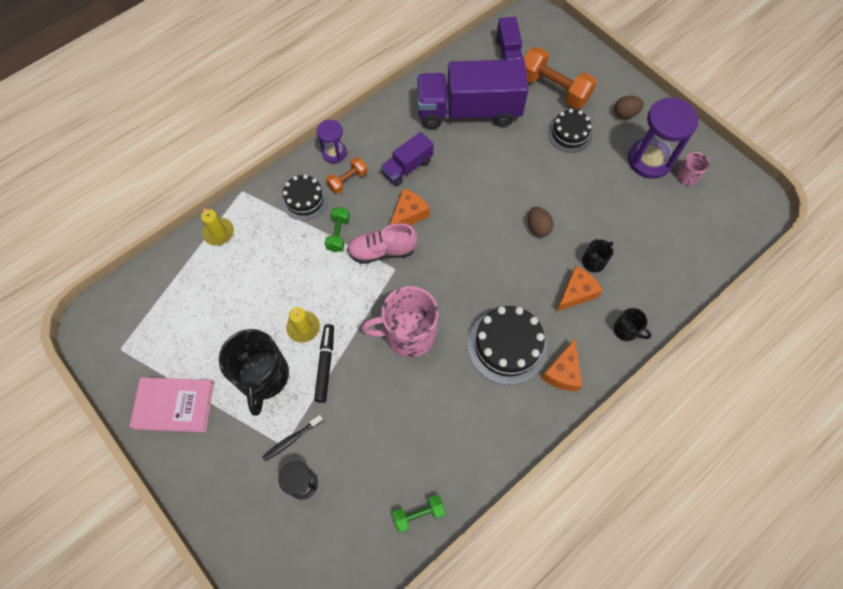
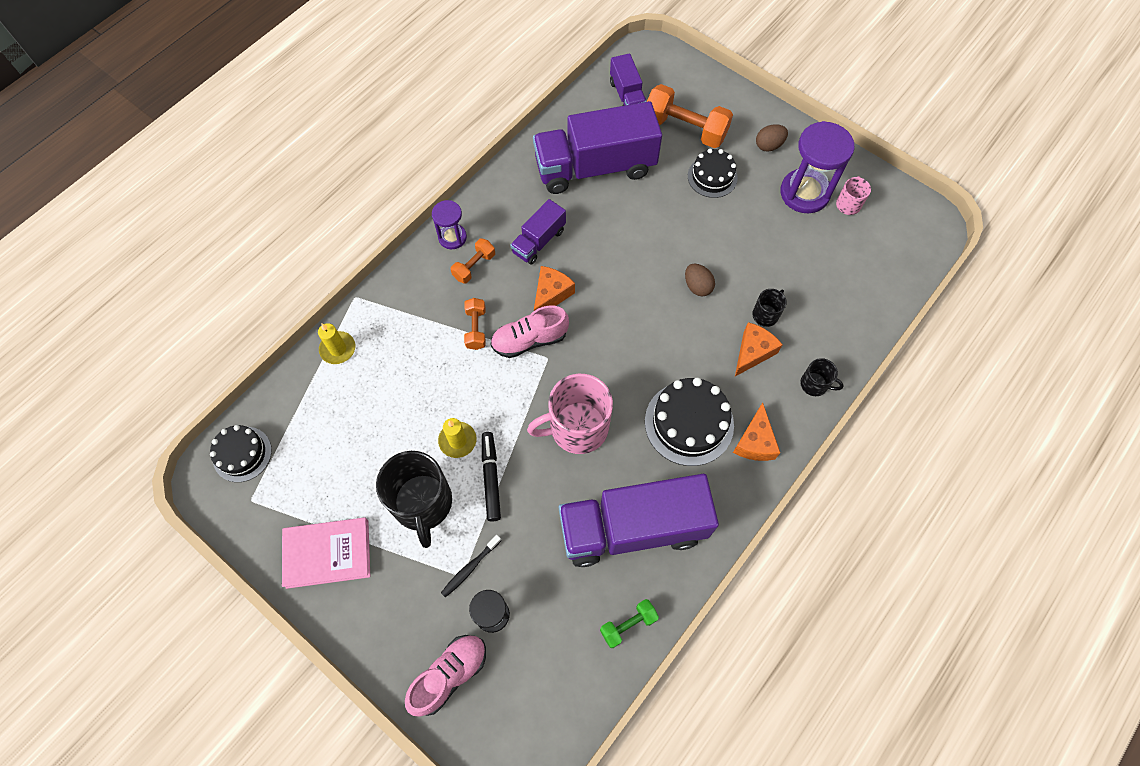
camera: 10 degrees left, 0 degrees up
black cake [282,175,328,220] -> black cake moved to [210,425,272,482]
green dumbbell [325,207,350,252] -> orange dumbbell [464,298,486,350]
none -> pink shoe [405,635,486,717]
none -> purple truck [559,474,719,567]

